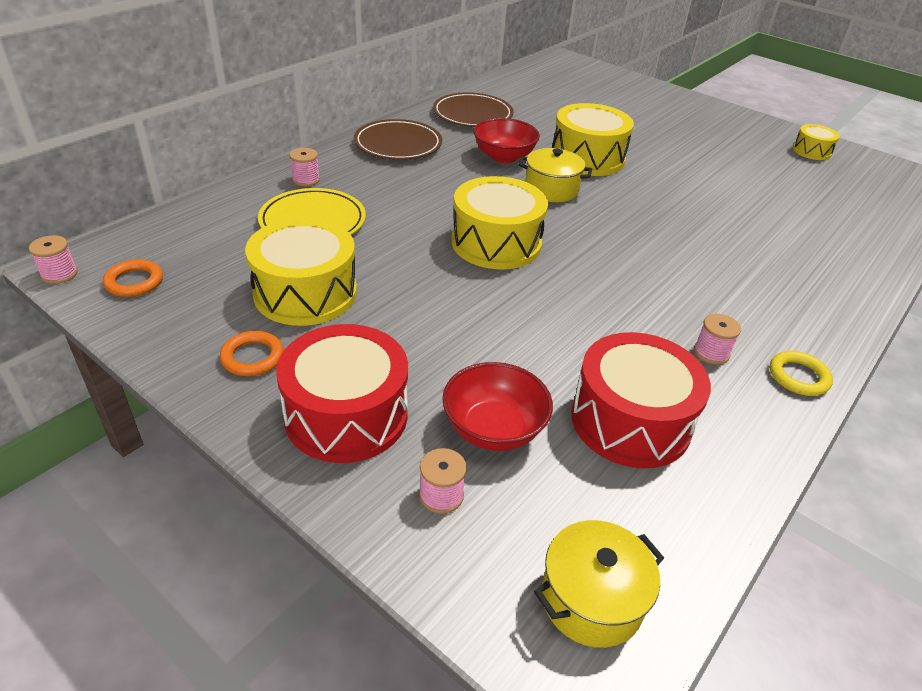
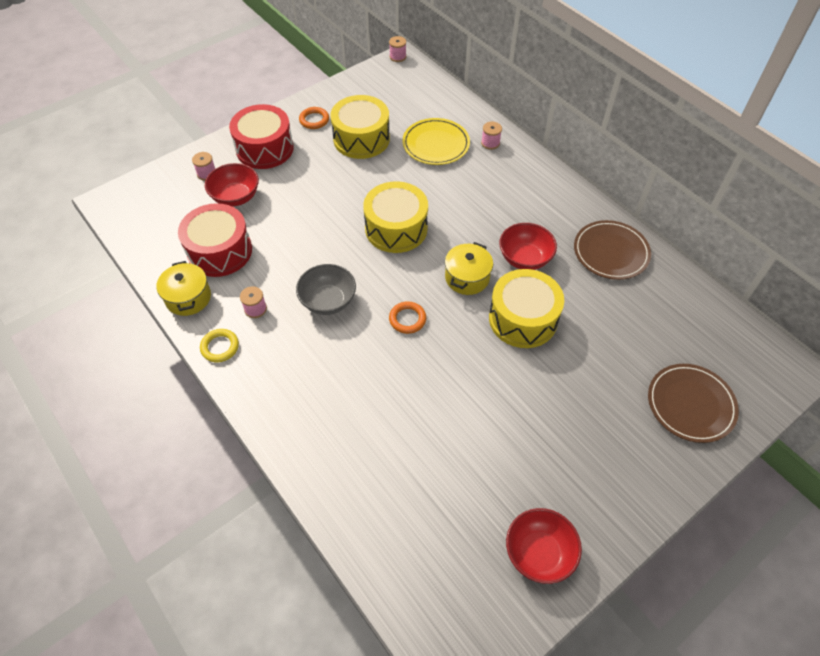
camera: 105 degrees right, 15 degrees up
orange ring [103,259,163,297] -> orange ring moved to [389,301,426,334]
brown plate [354,119,442,160] -> brown plate moved to [648,364,739,443]
yellow pot [534,520,664,648] -> yellow pot moved to [156,261,211,316]
yellow drum [793,124,840,160] -> red bowl [506,508,582,584]
none -> grey bowl [296,264,356,315]

